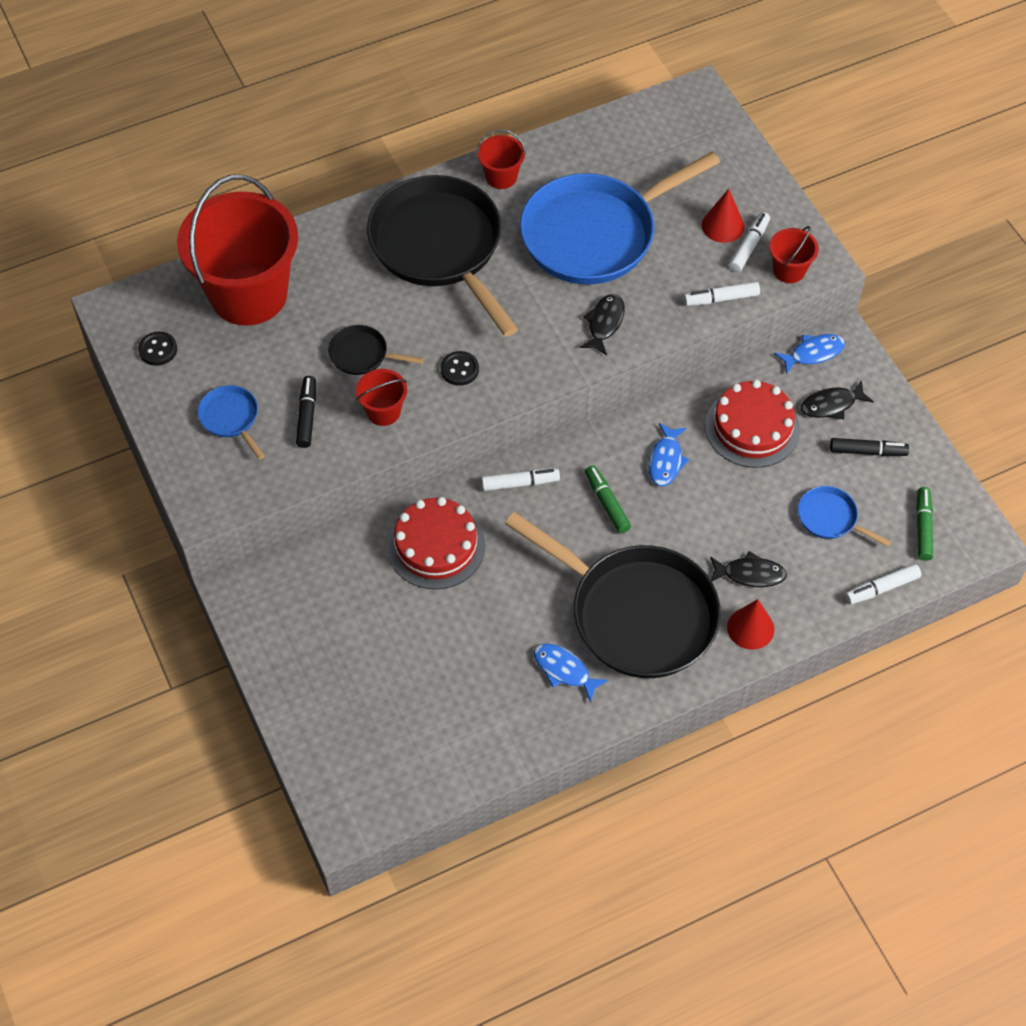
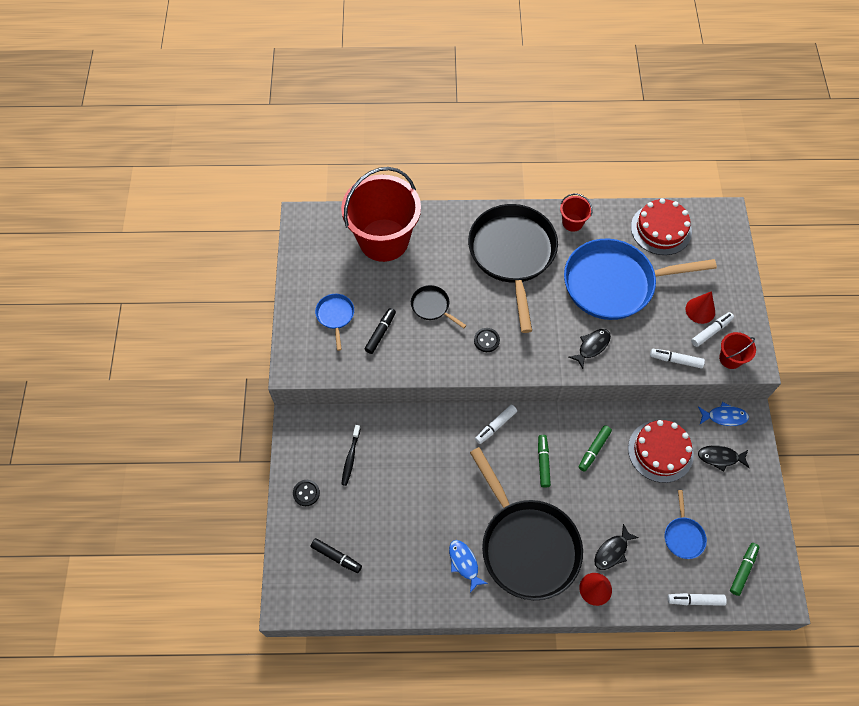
camera: 25 degrees right, 5 degrees up
black button [138,332,177,366] -> black button moved to [293,480,320,506]
red bucket [356,369,407,426] -> none
red cake [387,497,485,589] -> red cake moved to [631,198,692,255]
white marker [481,468,560,491] -> white marker turned 120 degrees clockwise [475,405,517,444]
blue fish [648,423,689,486] -> green marker [579,425,612,472]
black fish [710,551,787,587] -> black fish turned 105 degrees clockwise [594,524,639,570]
blue pan [798,486,891,547] -> blue pan turned 150 degrees counterclockwise [665,490,707,559]
black marker [830,438,909,456] -> black marker moved to [311,538,362,573]
none -> black toothbrush [341,425,361,486]

